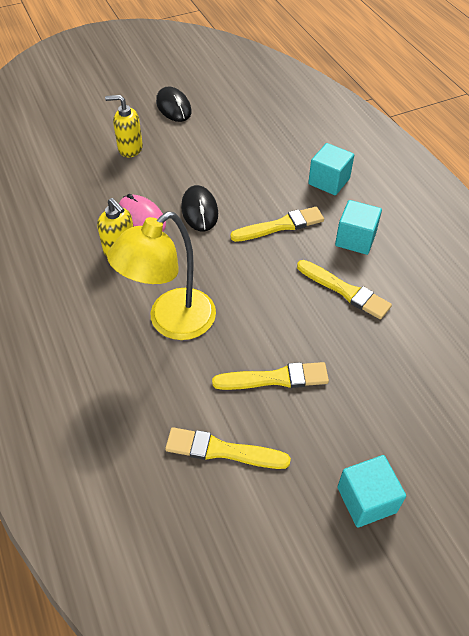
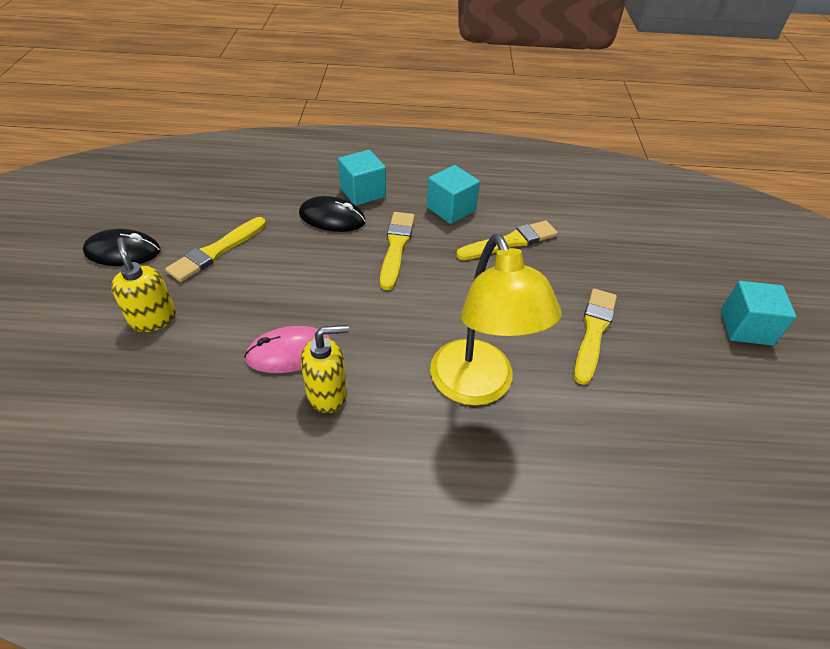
camera: 65 degrees left, 5 degrees down
yellow soap dispenser [105,95,143,157] -> yellow soap dispenser turned 120 degrees clockwise [111,238,176,332]
yellow brush [165,427,291,469] -> yellow brush moved to [165,217,266,282]
black mouse [181,185,218,231] -> black mouse moved to [299,196,366,232]

